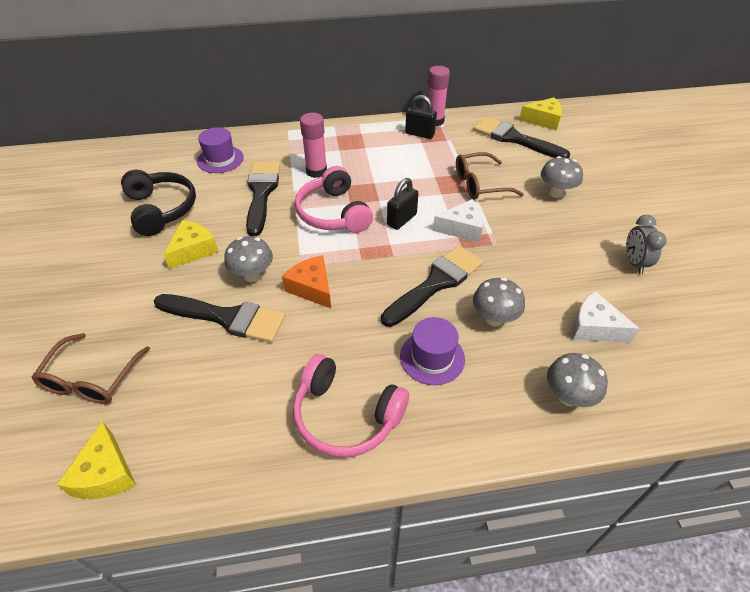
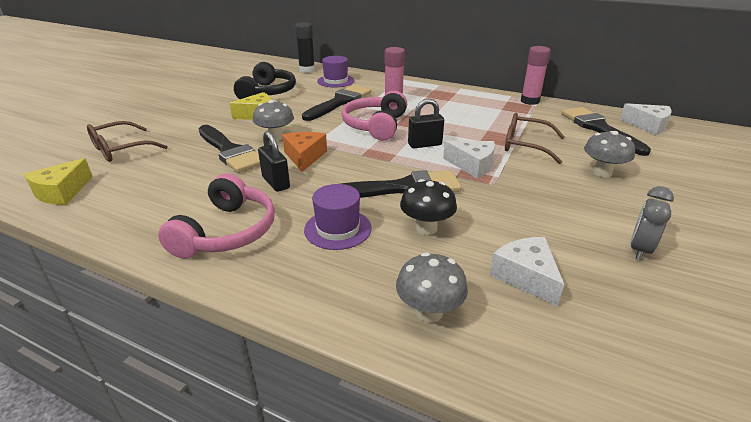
camera: 35 degrees right, 15 degrees down
pink headphones [293,354,409,457] -> pink headphones turned 135 degrees counterclockwise [158,173,275,259]
black padlock [405,95,437,139] -> black padlock moved to [258,131,290,192]
grey mushroom [473,277,525,326] -> black mushroom [400,179,457,235]
yellow cheese [519,97,562,130] -> white cheese [620,103,672,135]
none -> black glue stick [295,22,315,73]

